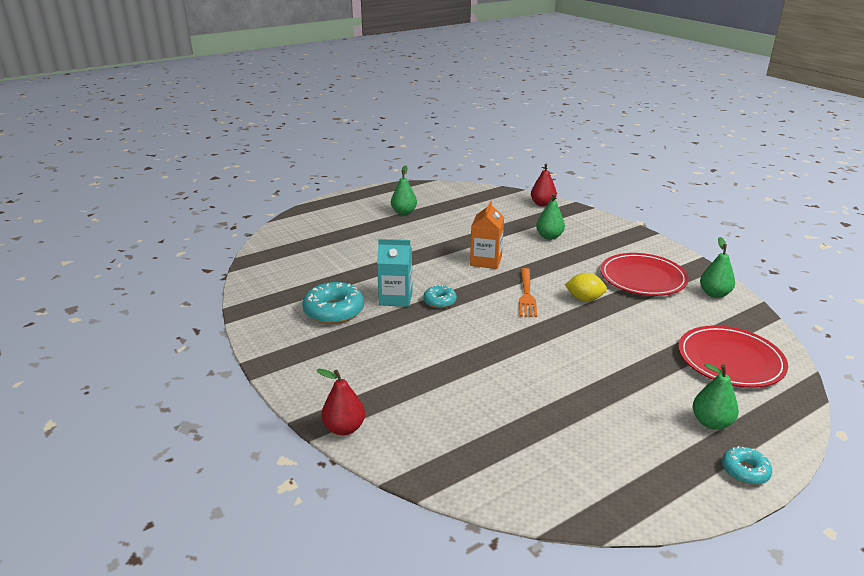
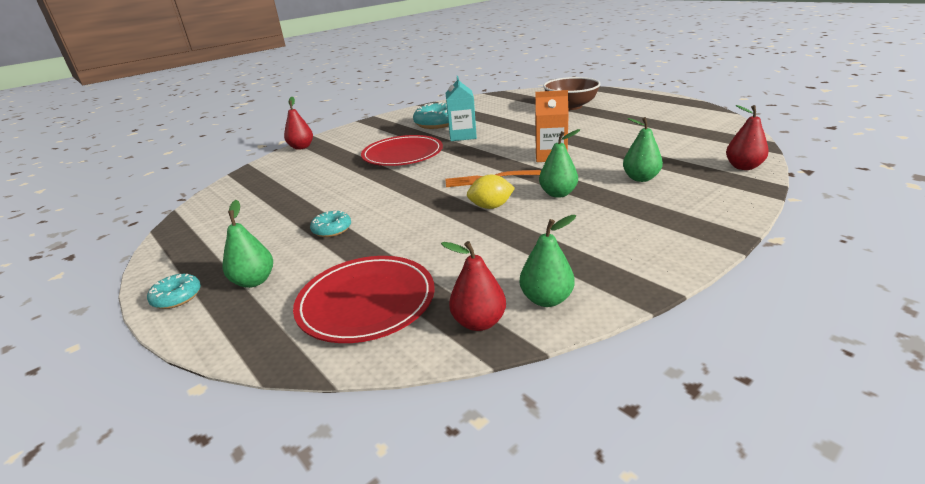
camera: 85 degrees right, 0 degrees up
green pear [391,165,417,215] -> green pear moved to [539,129,580,198]
turquoise donut [423,285,457,308] -> turquoise donut moved to [310,211,351,237]
yellow lemon [565,273,607,301] -> yellow lemon turned 75 degrees clockwise [467,175,515,209]
red plate [600,253,689,296] -> red plate moved to [361,135,443,166]
none -> red pear [441,241,506,331]
none -> brown bowl [543,77,601,110]

